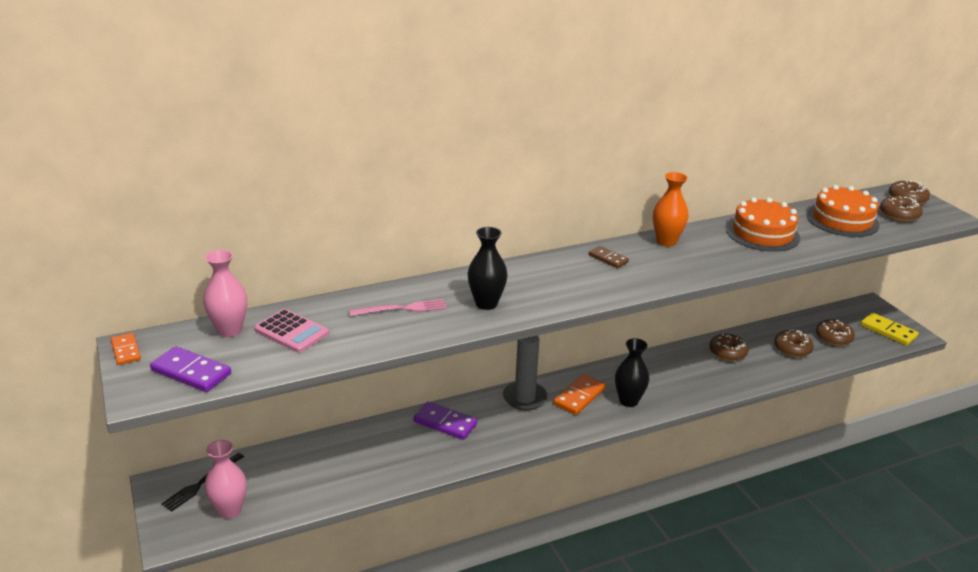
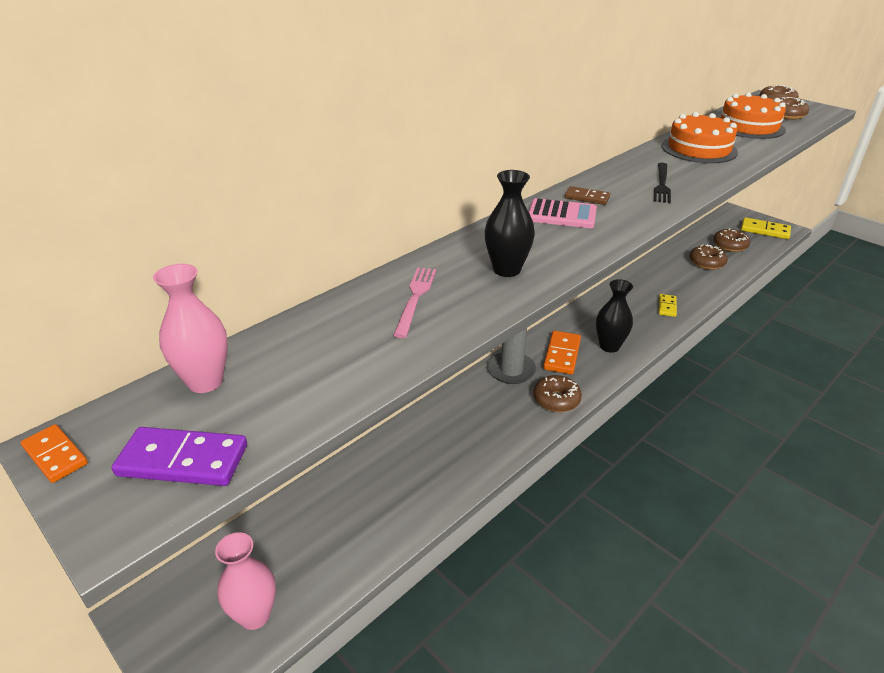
camera: 20 degrees left, 5 degrees up
black fork [161,453,244,512] -> black fork moved to [654,163,671,203]
pink calculator [254,309,329,353] -> pink calculator moved to [529,198,597,228]
pink fork [349,299,447,316] -> pink fork turned 45 degrees counterclockwise [393,267,436,338]
purple domino [414,402,477,440] -> none
orange vase [653,172,689,247] -> none
brown donut [709,334,749,361] -> brown donut moved to [533,375,582,412]
none -> yellow domino [659,294,677,317]

